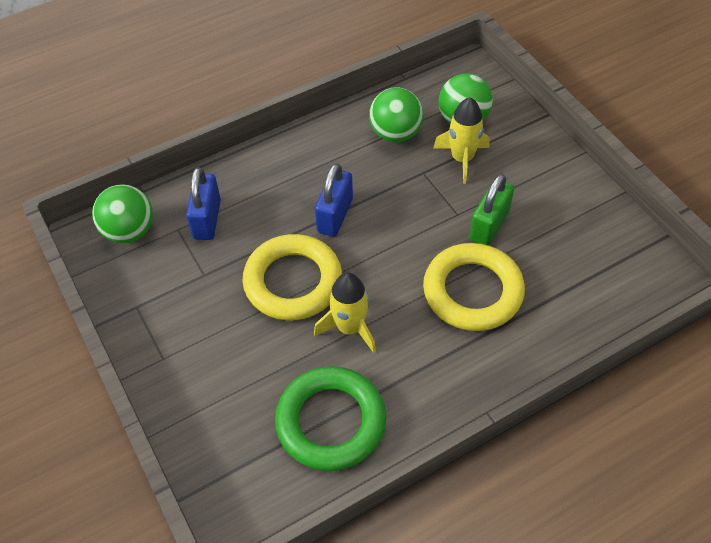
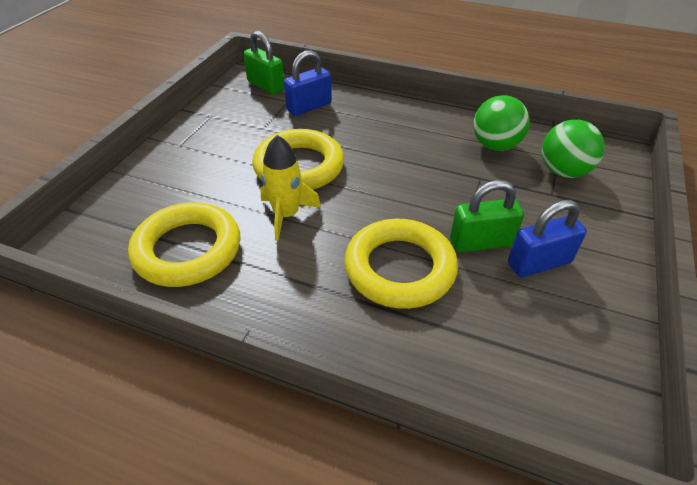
camera: 50 degrees right, 10 degrees down
green ball [92,184,153,243] -> green padlock [243,30,284,95]
green ring [275,366,386,471] -> yellow ring [128,202,240,287]
blue padlock [315,163,353,237] -> blue padlock moved to [508,200,587,277]
yellow rocket [433,97,490,184] -> none

